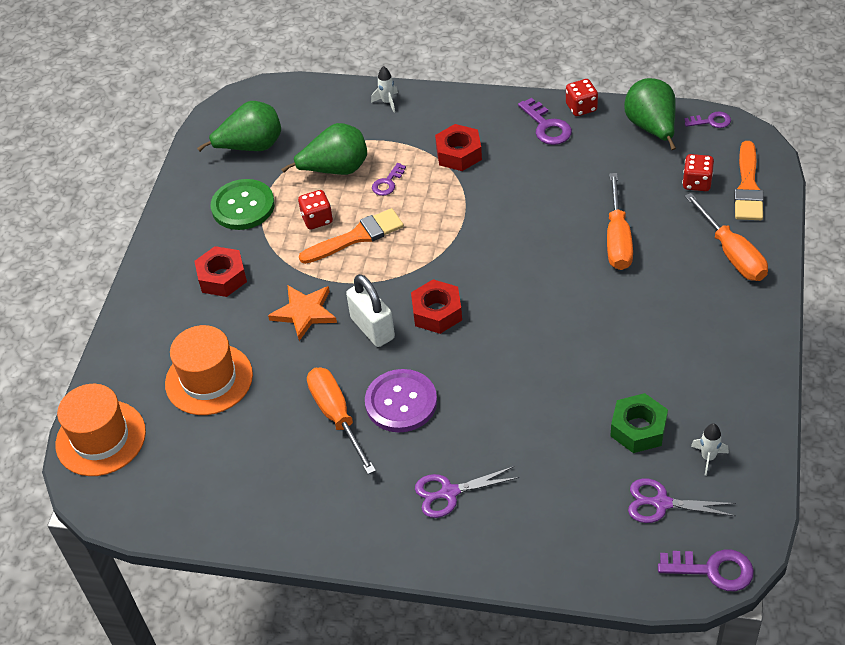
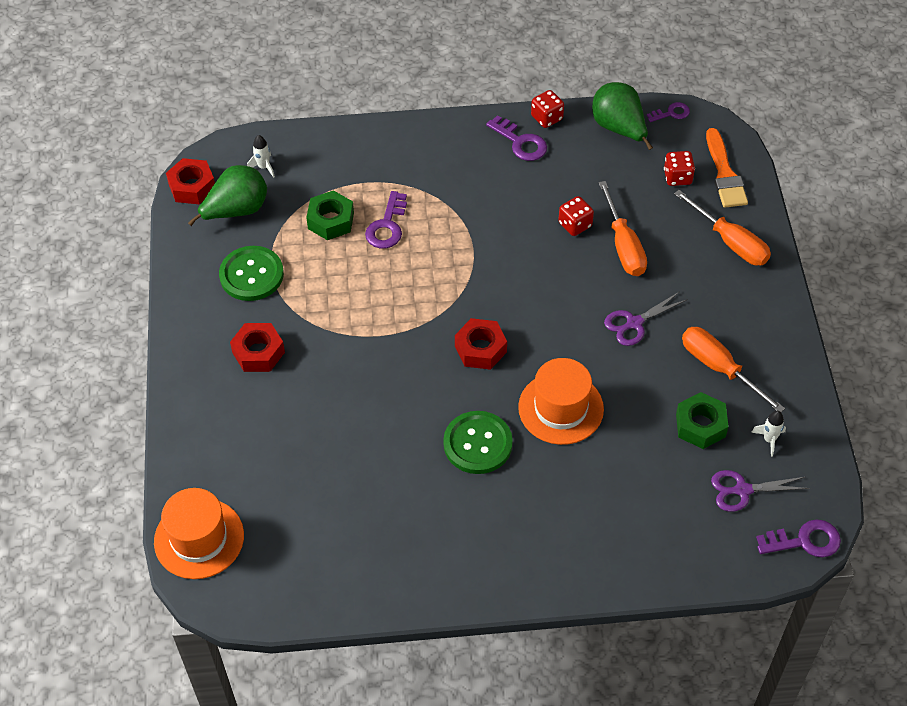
camera: 20 degrees left, 5 degrees up
orange hat [165,325,253,415] -> orange hat moved to [518,358,604,445]
orange star [268,285,337,341] -> none
green pear [281,123,367,175] -> green nut [306,190,354,240]
red dice [298,190,333,230] -> red dice moved to [558,196,594,236]
orange brush [299,208,404,264] -> none
orange screwdriver [307,367,376,474] -> orange screwdriver moved to [682,327,785,412]
white padlock [346,274,395,347] -> none
purple button [365,369,437,432] -> green button [443,411,513,474]
white rocket [371,66,398,113] -> white rocket moved to [247,135,275,178]
purple key [372,163,406,196] -> purple key [365,191,407,249], size x1.57
purple scissors [415,466,519,518] -> purple scissors moved to [604,291,688,346]
red nut [435,124,482,171] -> red nut moved to [166,158,215,205]

